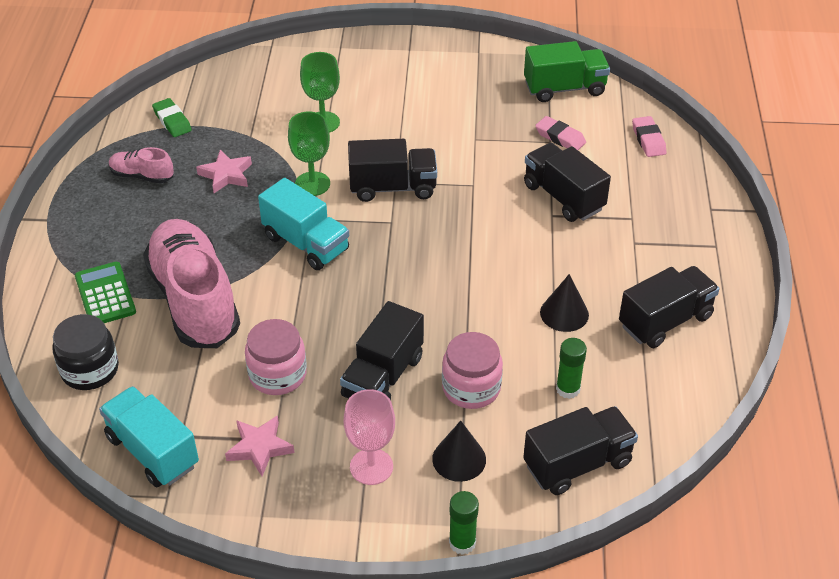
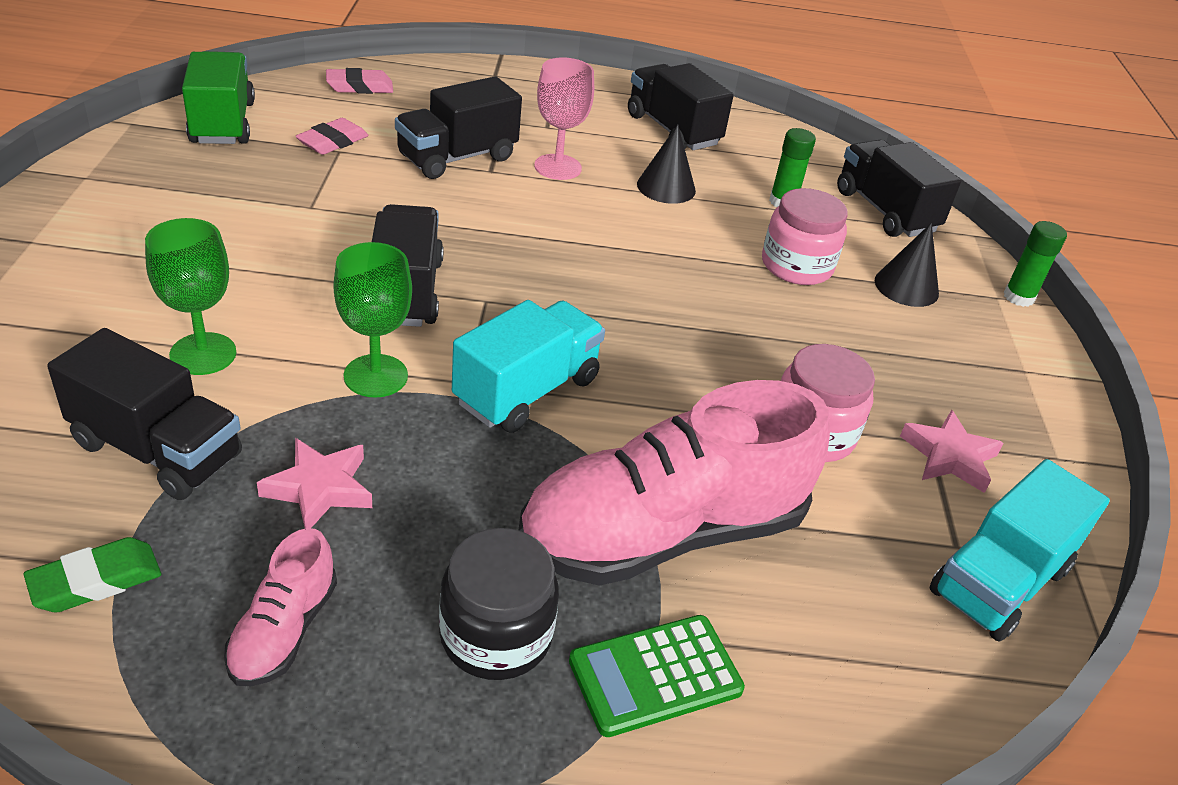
camera: 95 degrees left, 5 degrees down
black jar [52,314,119,390] -> black jar moved to [439,528,559,680]
black truck [340,301,424,400] -> black truck moved to [47,328,242,500]
pink goblet [344,389,395,485] -> pink goblet moved to [534,57,594,180]

